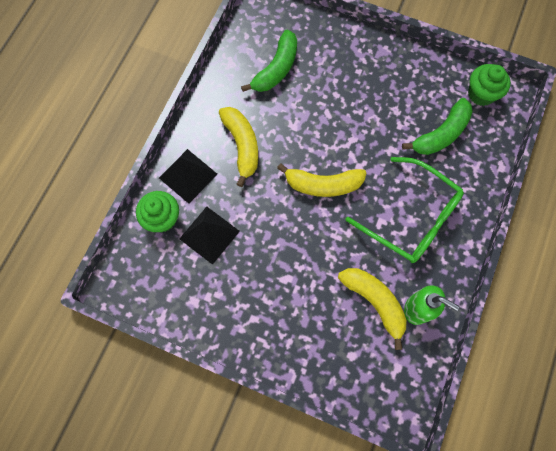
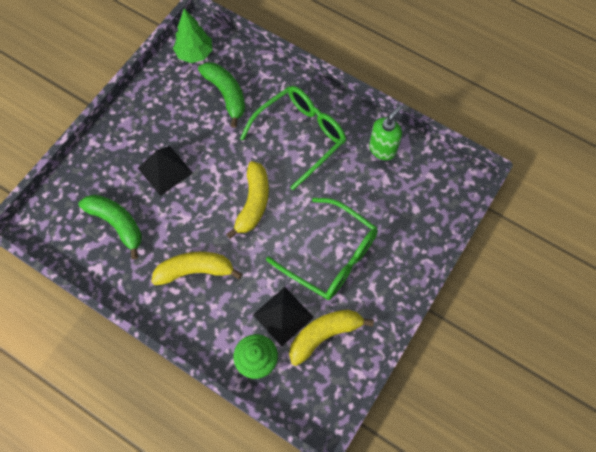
camera: 80 degrees left, 5 degrees down
black pyramid [159,149,217,203] -> black pyramid moved to [138,146,193,196]
yellow banana [338,268,407,350] -> yellow banana moved to [289,310,374,366]
green cupcake [468,64,511,106] -> green tree [173,9,213,63]
none -> green glasses [266,198,378,300]

